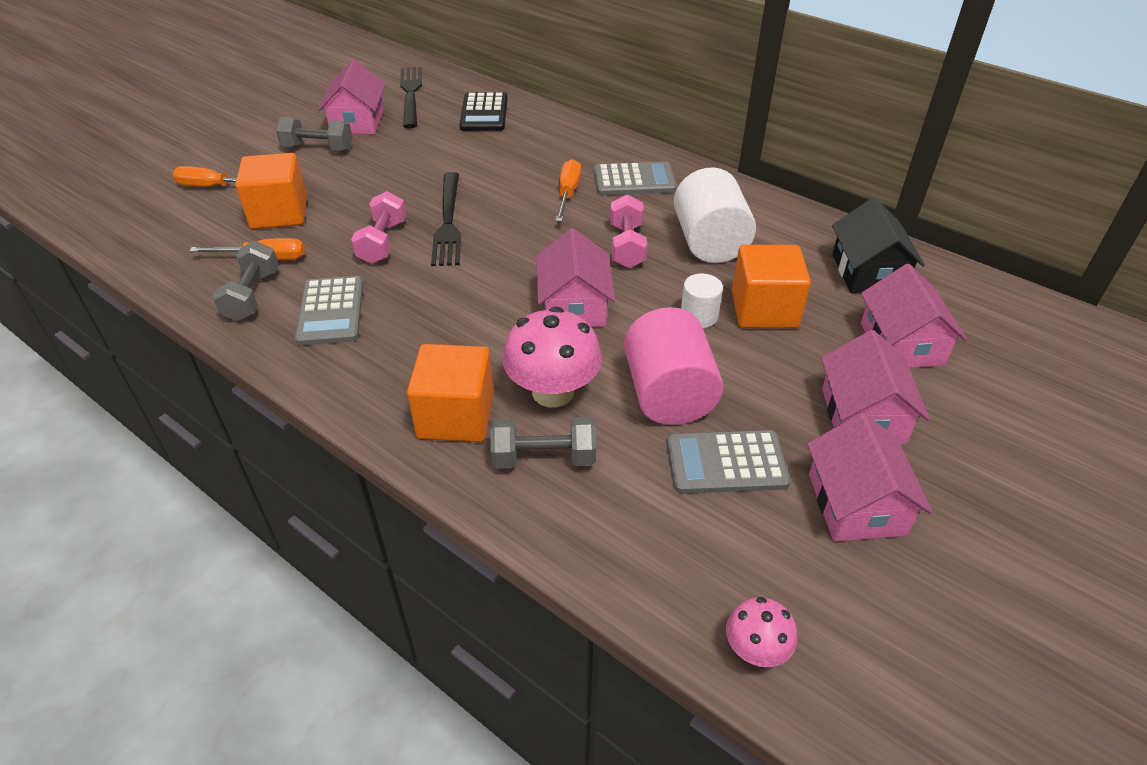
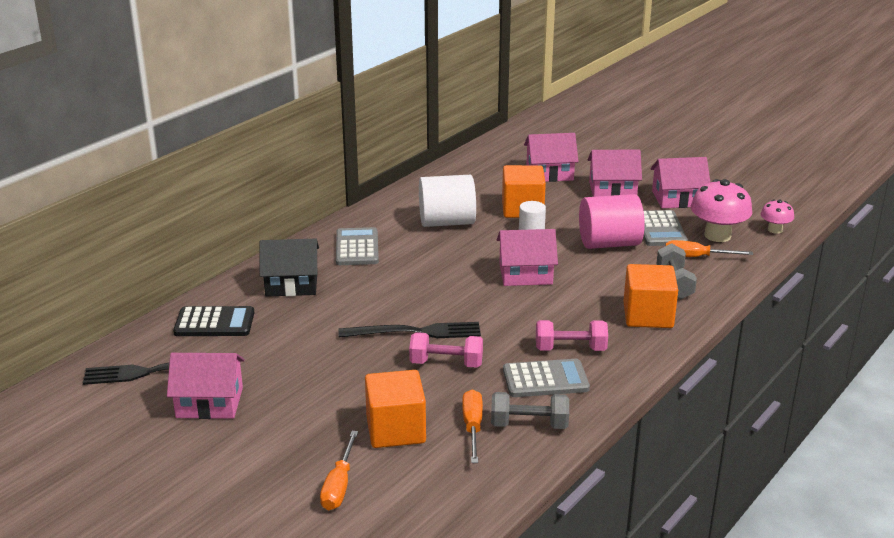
camera: 90 degrees left, 15 degrees down
grey dumbbell [276,117,353,151] -> none
pink mushroom [503,307,602,407] -> pink mushroom moved to [691,179,752,242]
orange screwdriver [556,159,581,222] -> orange screwdriver moved to [665,240,753,257]
pink dumbbell [610,195,647,268] -> pink dumbbell moved to [536,320,608,351]
black house [832,197,925,293] -> black house moved to [260,239,319,297]

